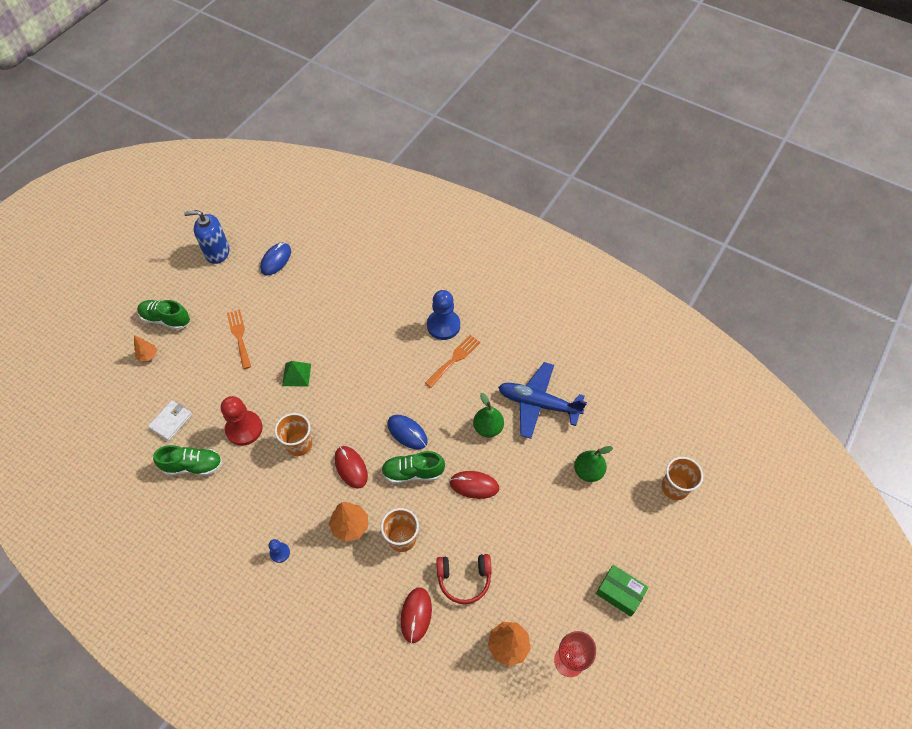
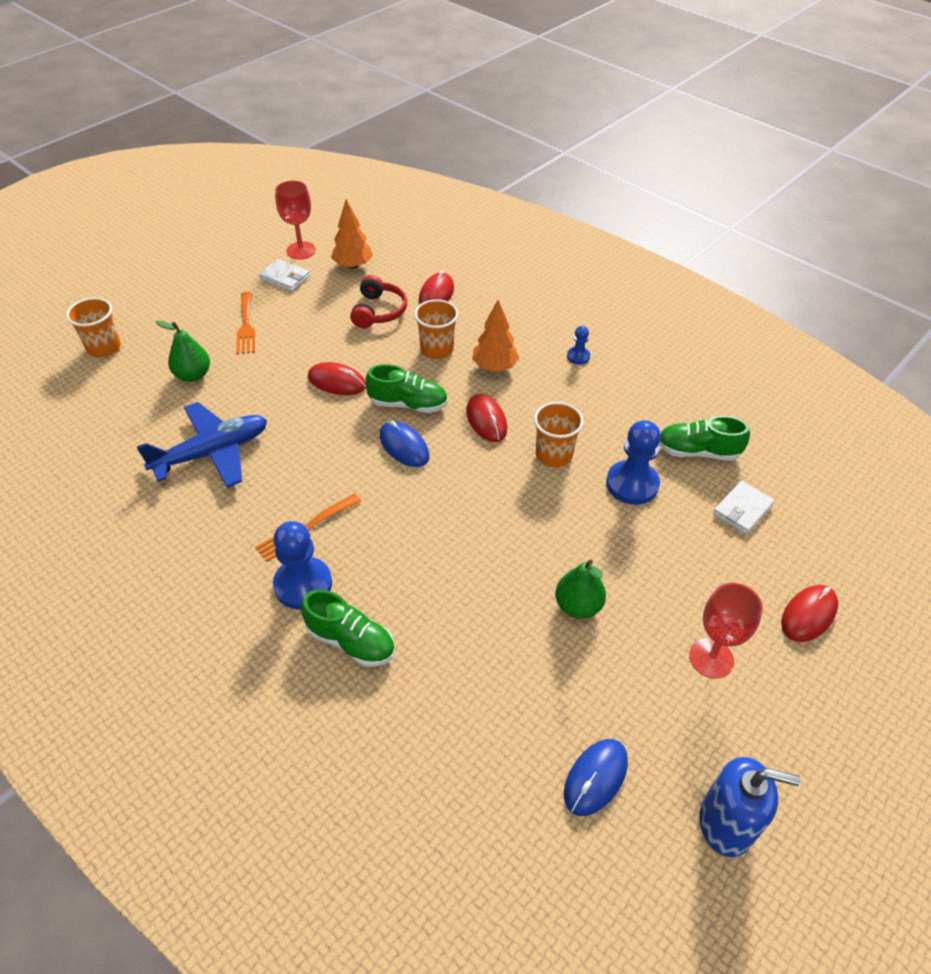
camera: 170 degrees left, 10 degrees down
orange tree [134,335,157,361] -> red mouse [781,585,838,642]
green shoe [137,300,190,330] -> green shoe moved to [301,589,395,667]
red pawn [221,396,263,446] -> blue pawn [606,420,661,505]
orange fork [227,309,251,369] -> orange fork moved to [236,292,255,354]
green pyramid [282,361,311,387] -> none
red headphones [436,554,492,604] -> red headphones turned 90 degrees clockwise [350,275,407,328]
green pear [473,393,504,437] -> green pear moved to [555,560,606,619]
blue plane [498,362,587,439] -> blue plane turned 60 degrees counterclockwise [137,402,267,488]
green box [596,565,649,617] -> none
none -> white wallet [259,259,310,292]
none -> red goblet [689,583,763,679]

